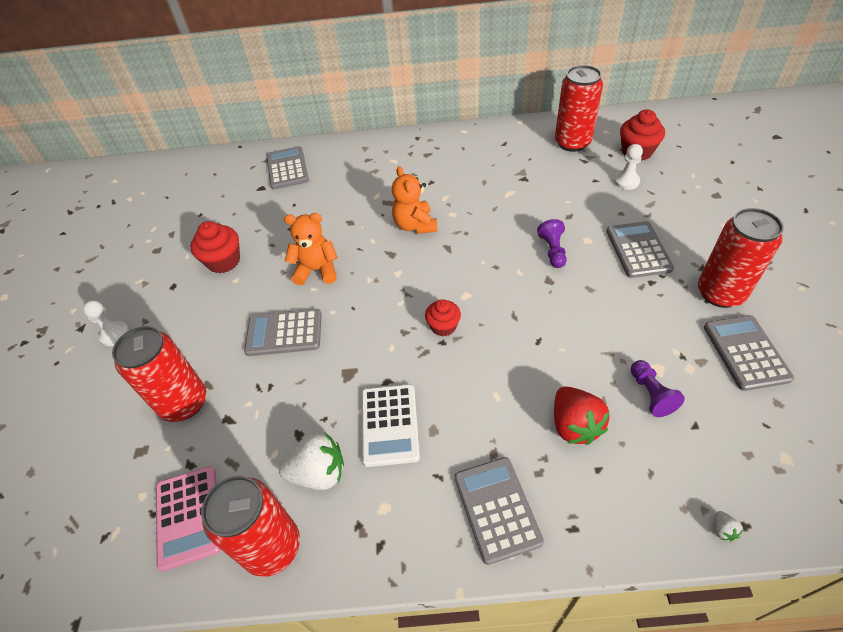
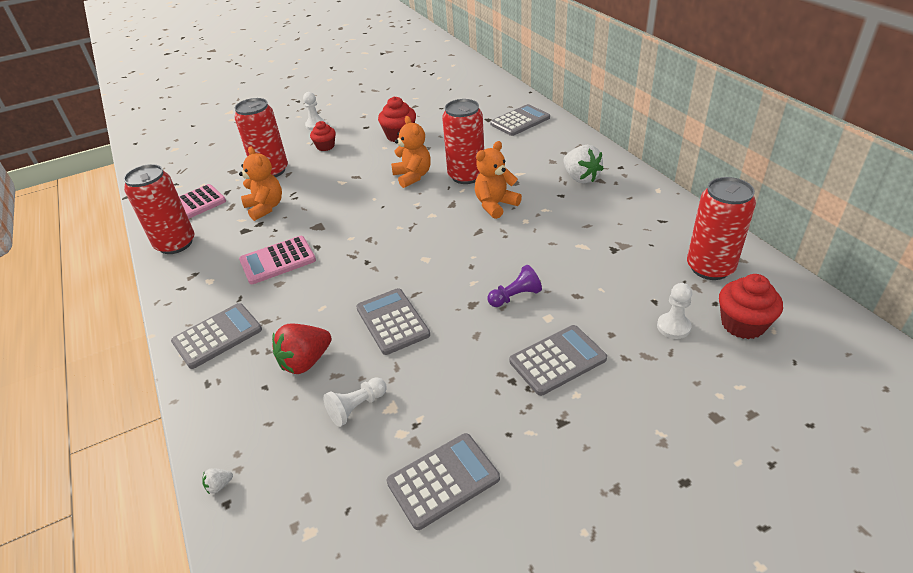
camera: 65 degrees right, 10 degrees down
grey calculator [244,309,322,356] -> grey calculator moved to [356,288,430,355]
white strawberry [279,433,344,490] -> white strawberry moved to [563,145,604,183]
white calculator [361,384,420,467] -> pink calculator [239,236,316,284]
red cupcake [425,299,461,336] -> red cupcake moved to [310,121,336,151]
purple pawn [631,360,685,417] -> white pawn [323,377,387,427]
red can [698,208,784,308] -> red can moved to [442,99,484,184]
none -> orange teddy bear [239,146,282,221]

